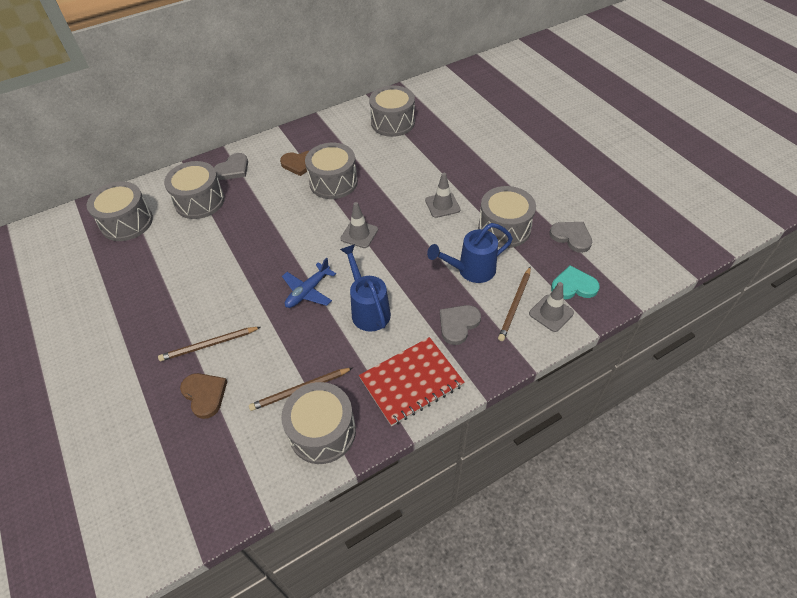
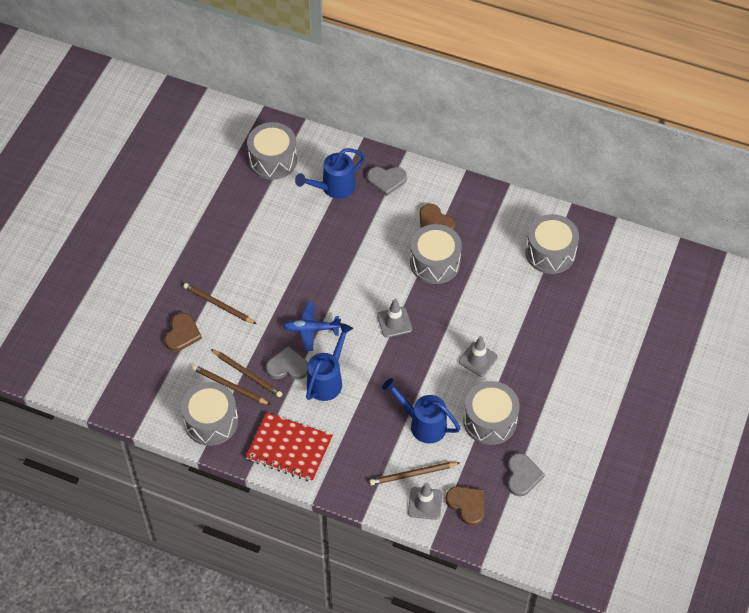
camera: 50 degrees right, 5 degrees up
grey drum [164,161,225,219] -> blue watering can [295,148,365,199]
grey heart [440,305,481,345] -> grey heart moved to [266,346,308,380]
turquoise heart [551,266,600,299] -> brown heart [446,486,484,526]
none -> brown pencil [211,349,283,397]

